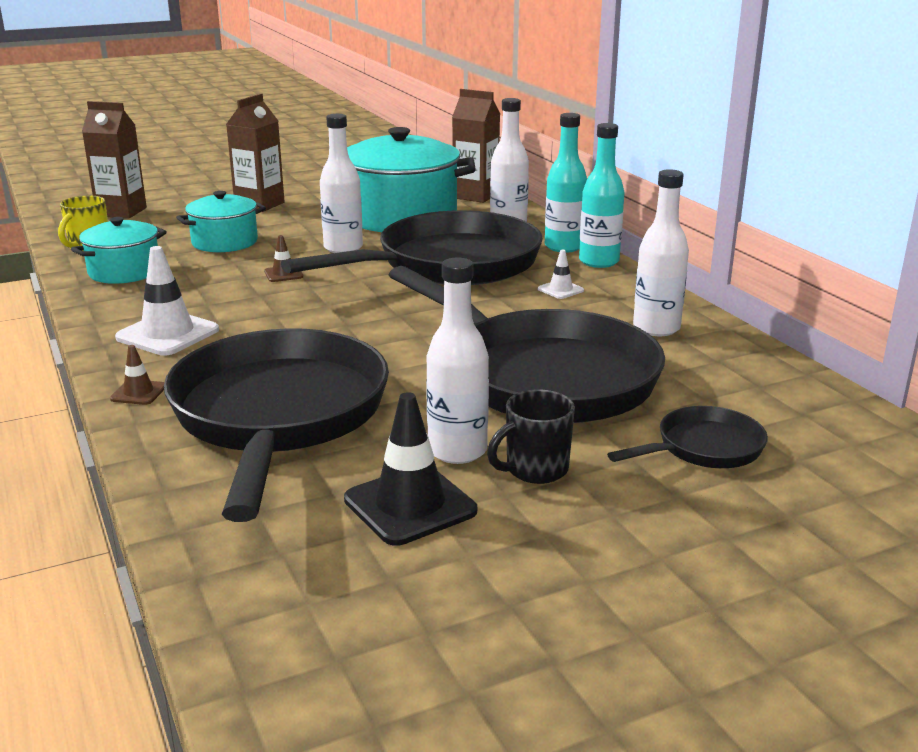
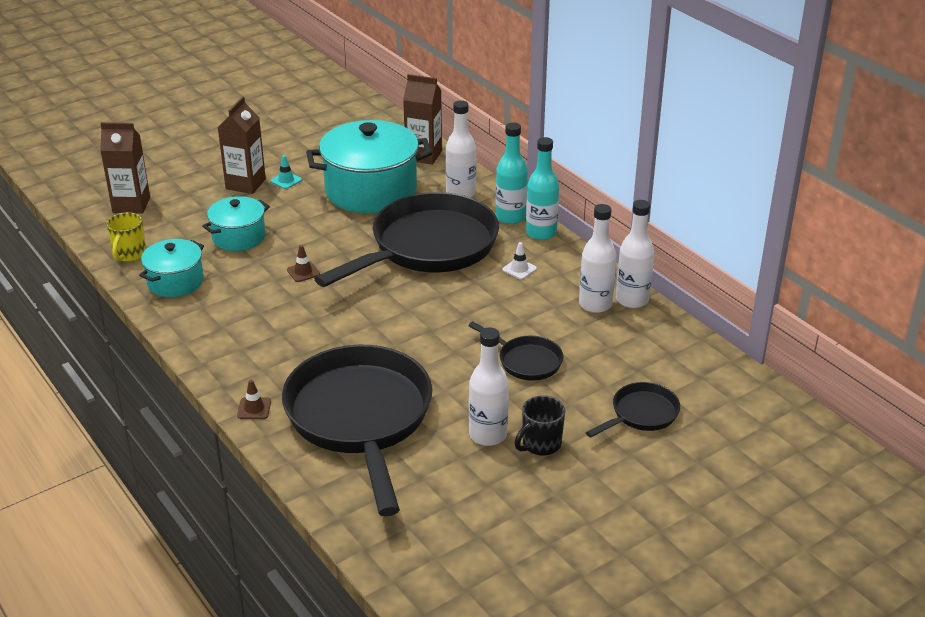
camera: 10 degrees left, 10 degrees up
white traffic cone [115,246,219,356] -> none
white bottle [320,114,363,253] -> white bottle moved to [616,200,654,308]
black traffic cone [344,392,477,546] -> none
black pan [389,266,665,423] -> black pan [469,321,563,381], size x0.45
none -> turquoise traffic cone [270,155,302,189]

